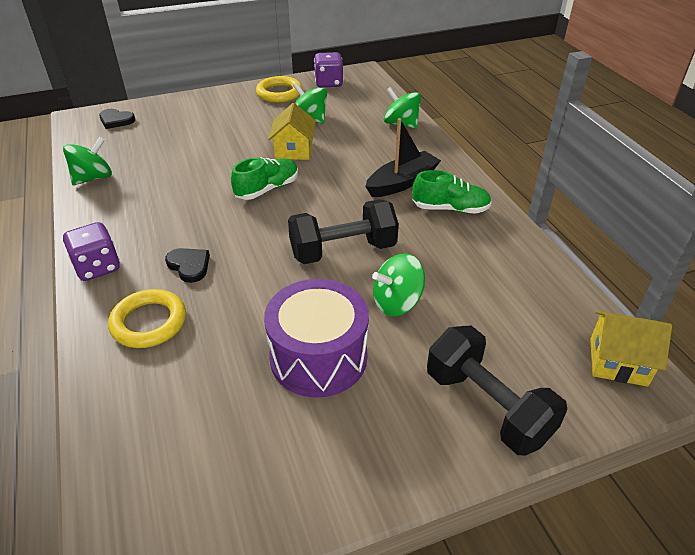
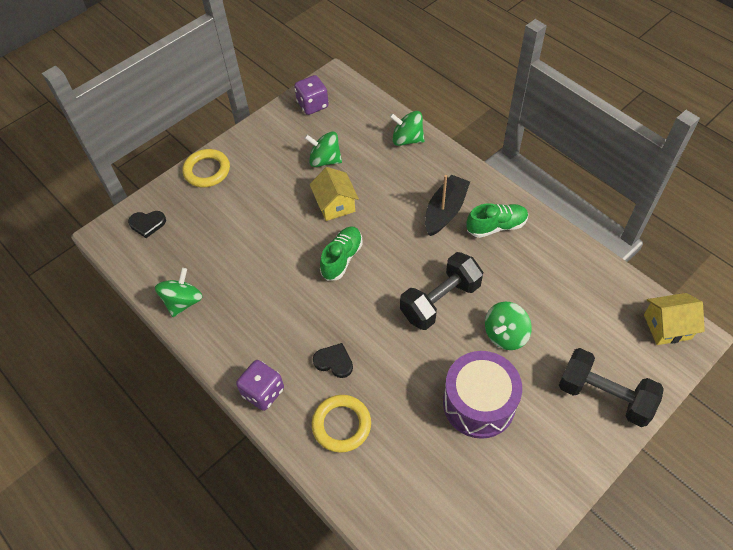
camera: 20 degrees left, 15 degrees up
yellow ring [256,76,303,103] -> yellow ring moved to [182,149,230,187]

